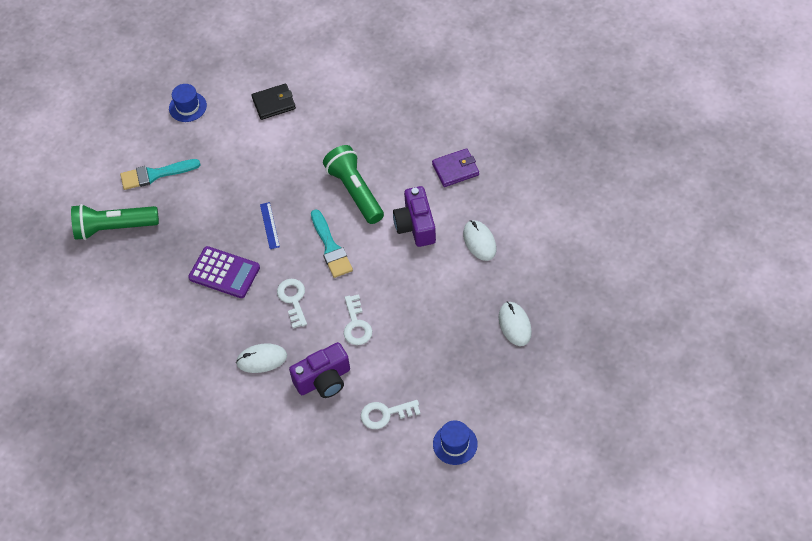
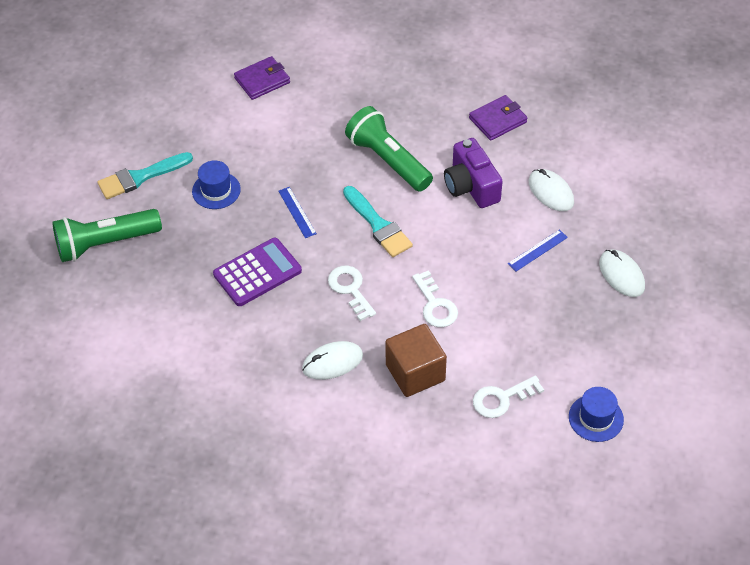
camera: 15 degrees left, 5 degrees down
blue hat [169,84,207,122] -> blue hat moved to [192,160,241,209]
purple calculator [188,246,260,298] -> purple calculator turned 45 degrees counterclockwise [213,238,302,306]
black wallet [251,83,296,120] -> purple wallet [234,56,290,100]
purple camera [289,342,350,398] -> brown cube [385,324,447,397]
none -> blue ruler [508,230,568,272]

